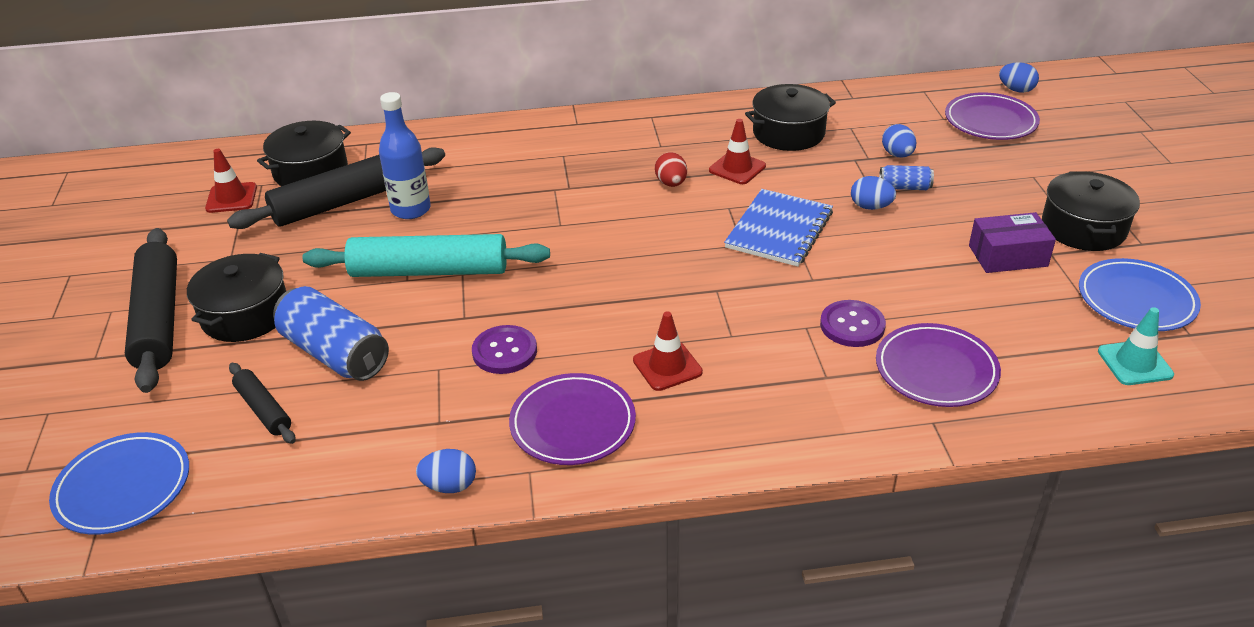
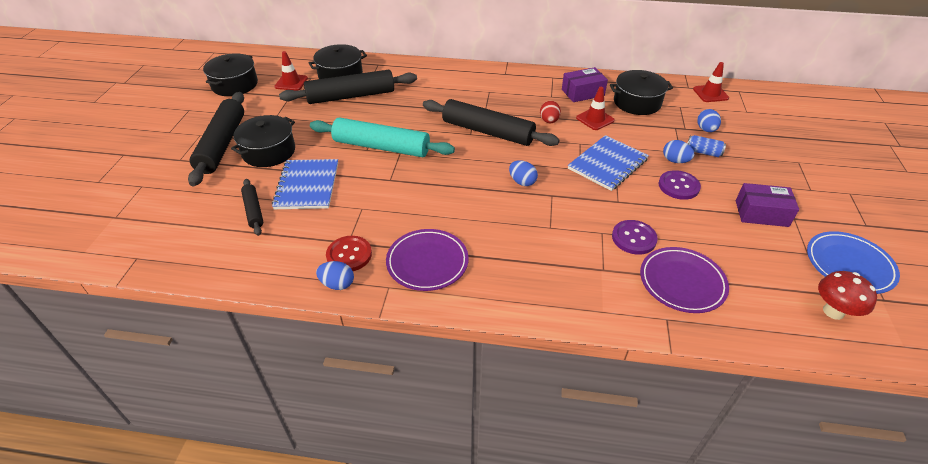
camera: 15 degrees right, 5 degrees up
blue plate [49,432,189,535] -> none
blue can [273,286,389,381] -> blue notebook [272,159,338,209]
blue bottle [379,92,431,219] -> none
purple button [472,325,537,374] -> purple button moved to [659,170,701,200]
red traffic cone [633,311,703,391] -> red traffic cone moved to [693,62,729,102]
purple plate [945,92,1040,140] -> none
blue egg [999,62,1039,93] -> blue egg moved to [509,160,538,186]
black pot [1042,171,1140,251] -> black pot moved to [203,53,258,96]
turquoise traffic cone [1098,307,1174,385] -> red mushroom [818,271,877,320]
none -> red button [326,236,372,271]
none -> black rolling pin [423,99,559,146]
none -> purple box [562,67,608,102]

